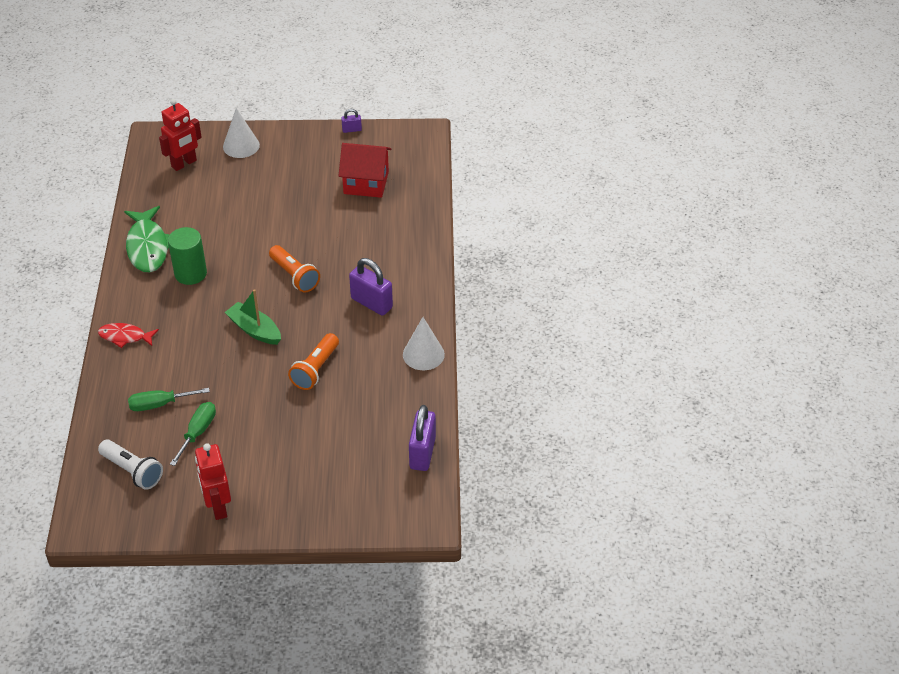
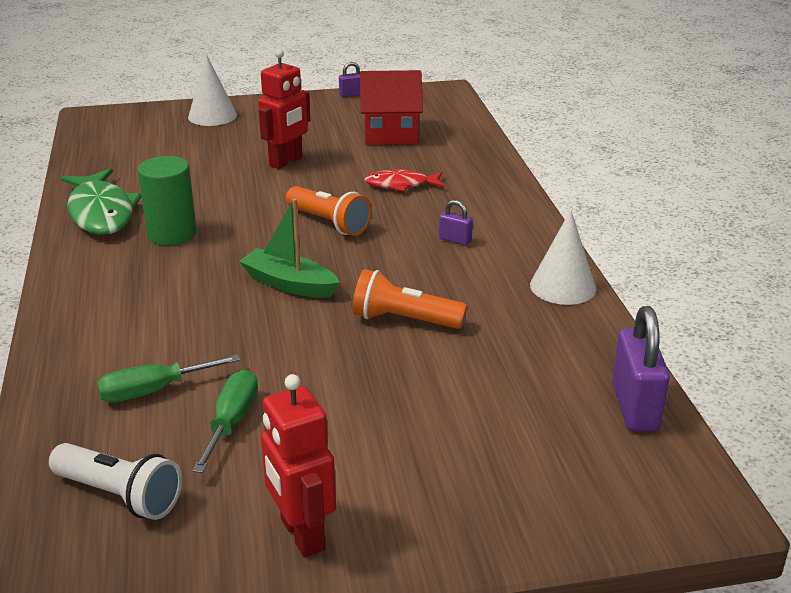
camera: 10 degrees left, 15 degrees down
red fish [98,323,159,348] -> red fish moved to [364,169,444,192]
red robot [159,99,202,171] -> red robot moved to [258,49,310,169]
orange flashlight [288,333,339,390] -> orange flashlight turned 90 degrees clockwise [353,269,467,329]
purple padlock [349,258,393,316] -> purple padlock [439,200,473,245], size x0.49

